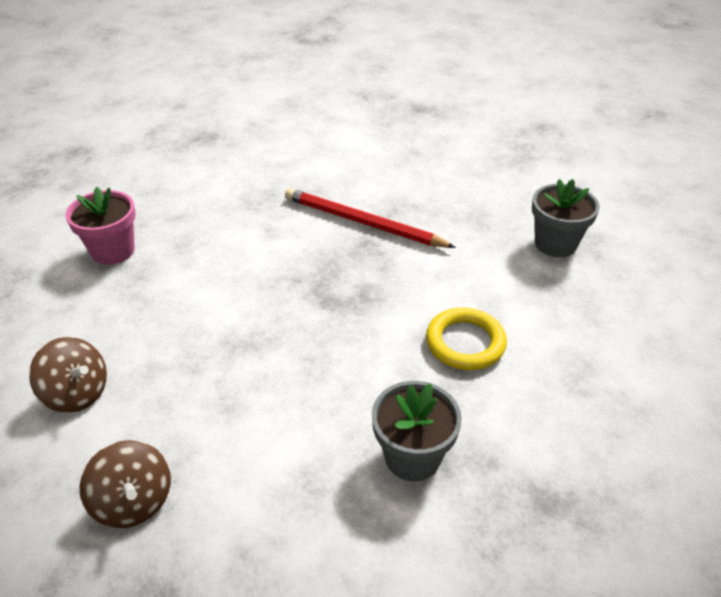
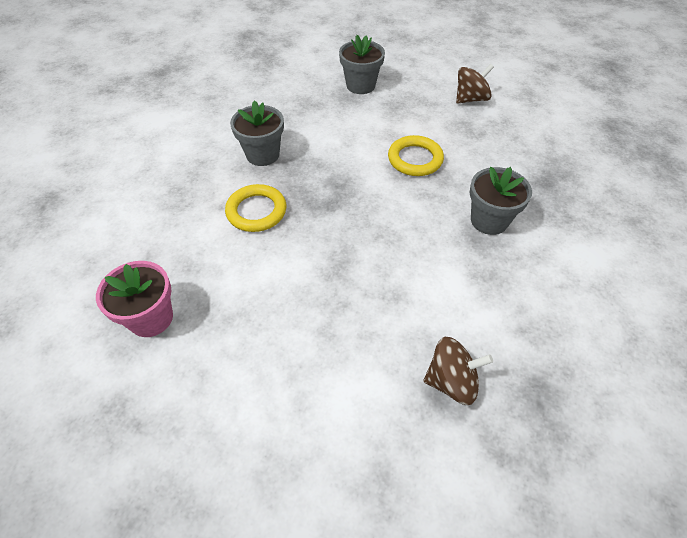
camera: 60 degrees left, 10 degrees up
brown spinning top [29,337,107,413] -> brown spinning top moved to [456,64,494,104]
red pencil [285,188,456,248] -> grey flower pot [230,100,284,166]
none -> yellow ring [225,184,286,232]

